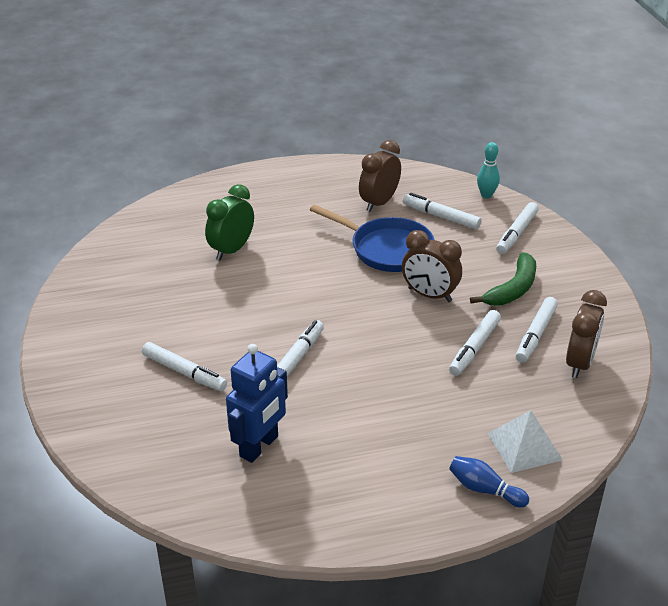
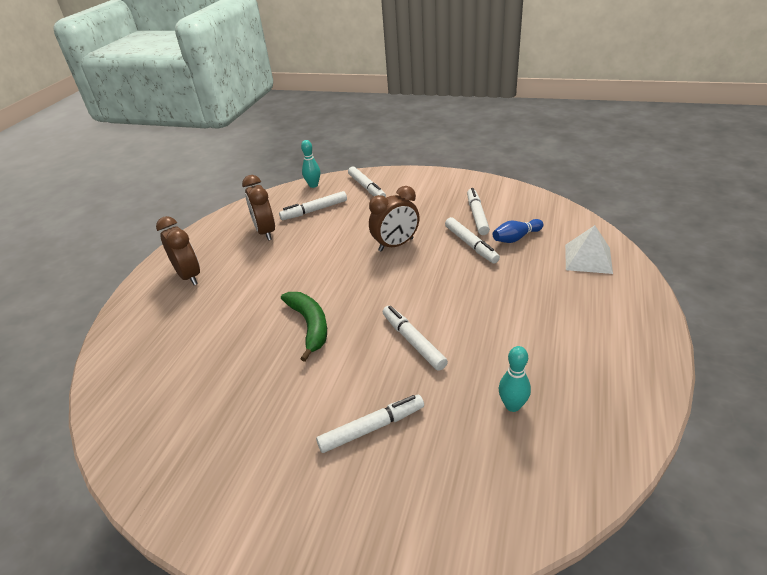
camera: 55 degrees left, 0 degrees up
green clock [205,184,254,260] -> none
blue robot [226,344,288,463] -> turquoise bowling pin [499,346,531,412]
blue pan [310,204,434,272] -> none
blue bowling pin [449,456,529,508] -> blue bowling pin moved to [493,219,544,243]
green banana [470,252,536,306] -> green banana moved to [281,292,327,362]
white marker [516,297,558,363] -> white marker turned 150 degrees counterclockwise [467,188,490,235]
brown clock [566,290,607,378] -> brown clock moved to [156,216,200,285]

